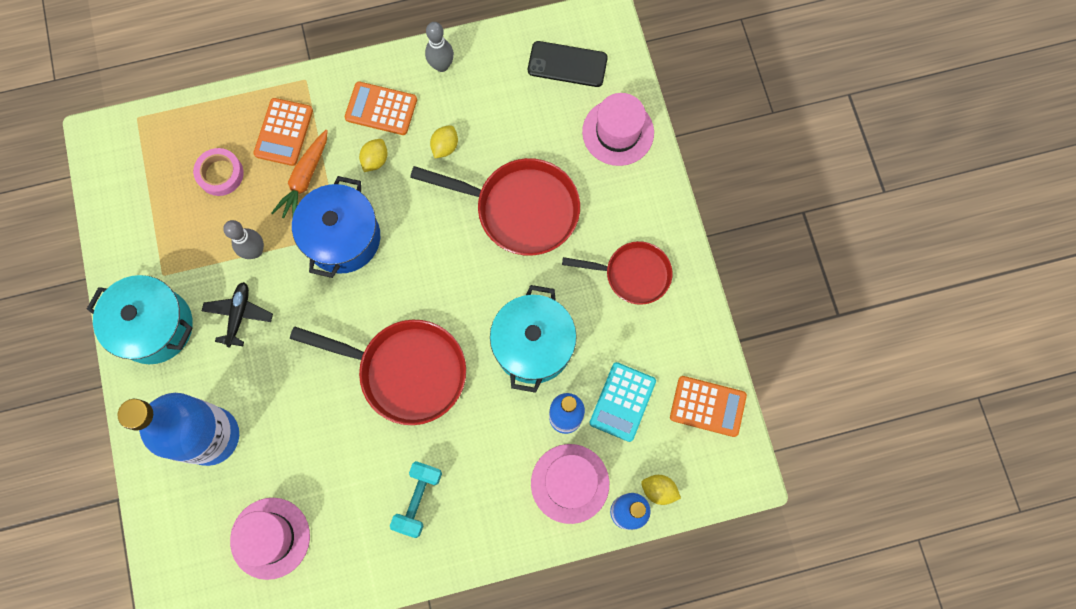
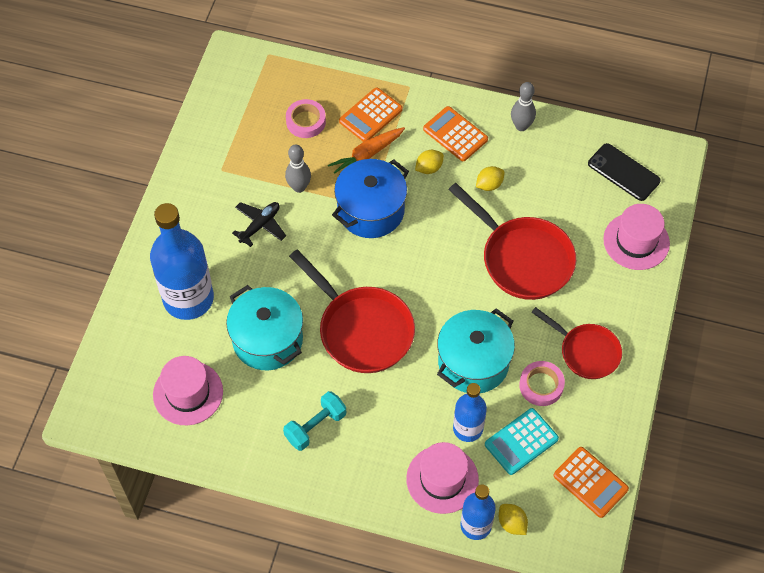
camera: 30 degrees right, 15 degrees down
turquoise pot [87,275,193,364] -> turquoise pot moved to [226,285,303,370]
none -> pink tape [519,361,565,406]

